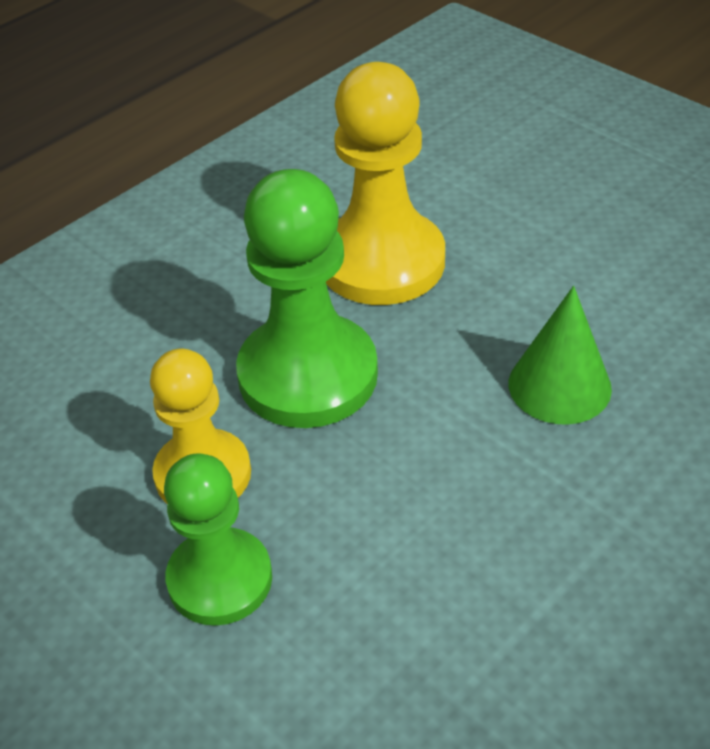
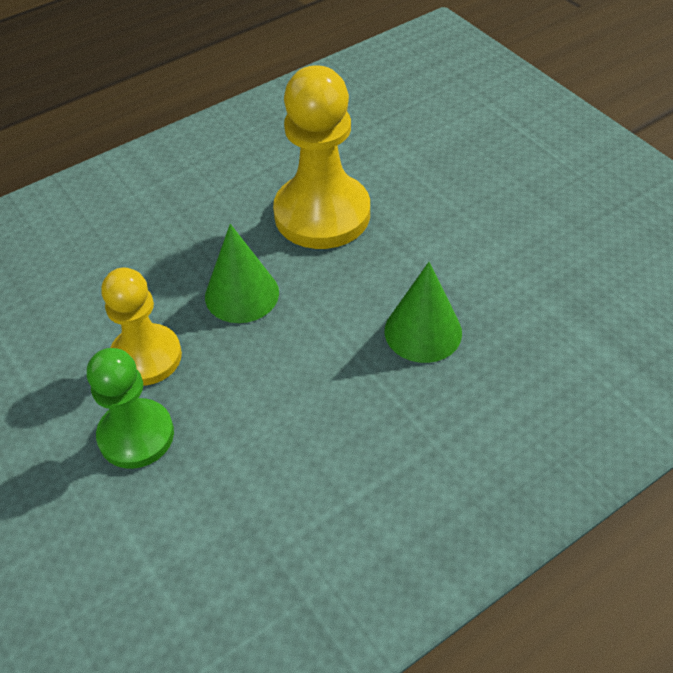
camera: 10 degrees right, 5 degrees up
green pawn [236,169,378,428] -> green cone [205,224,279,323]

